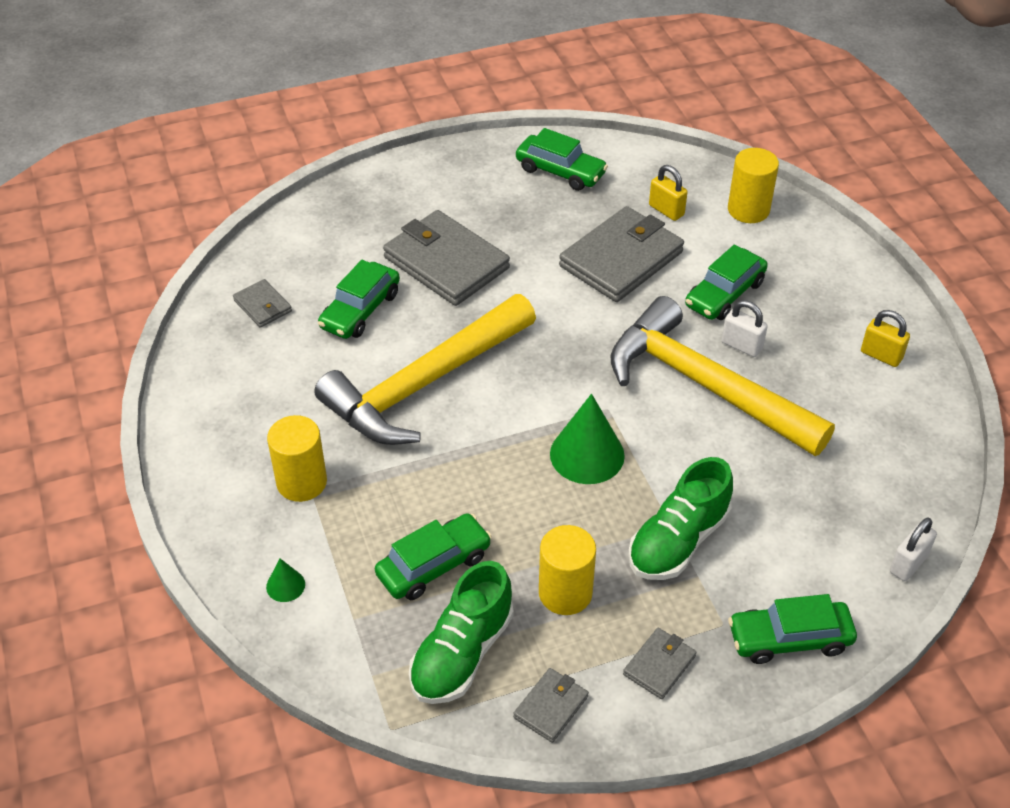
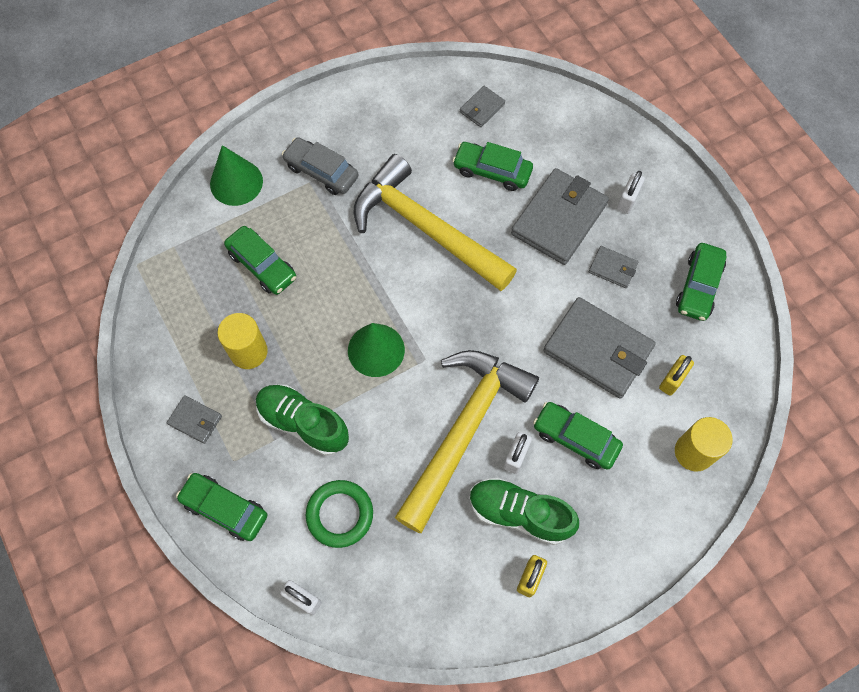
camera: 80 degrees right, 20 degrees up
green cone [266,558,305,602] -> green cone [210,145,263,206], size x2.08
yellow cylinder [267,415,327,502] -> grey car [282,137,359,195]
green shoe [409,561,514,704] -> green shoe moved to [470,477,579,545]
grey wallet [513,668,589,743] -> grey wallet moved to [589,246,638,288]
green car [728,594,857,664] -> green car turned 45 degrees counterclockwise [176,473,268,541]
none -> green ring [306,480,373,548]
none -> white padlock [617,171,645,214]

